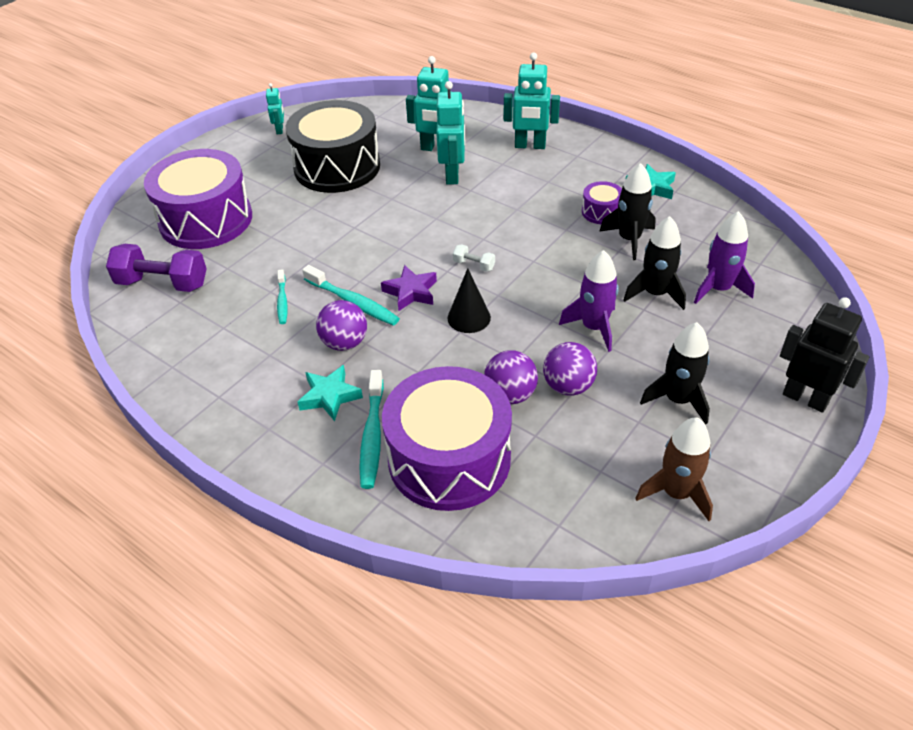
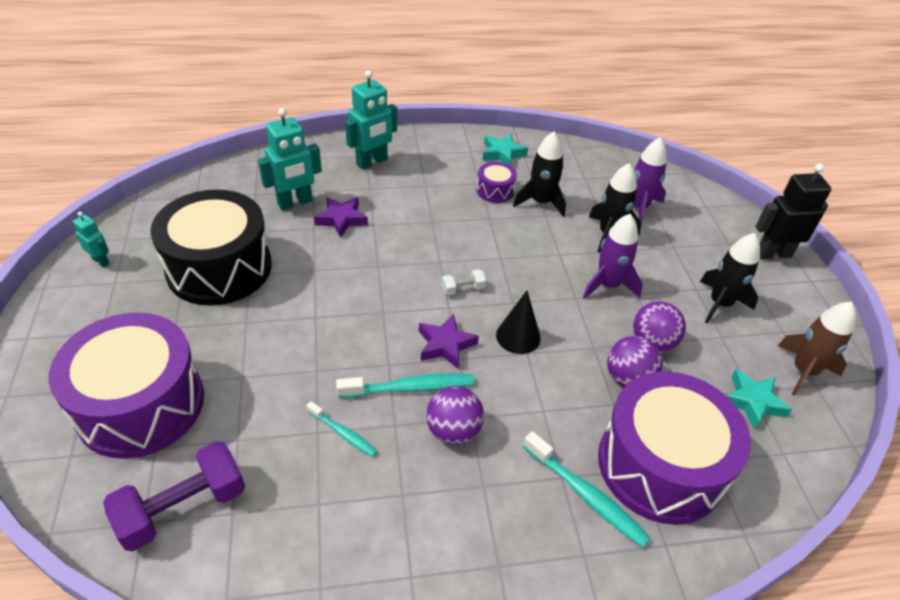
camera: 50 degrees left, 0 degrees up
turquoise star [298,365,363,421] -> turquoise star moved to [726,369,792,429]
turquoise robot [436,81,465,185] -> purple star [314,197,368,238]

